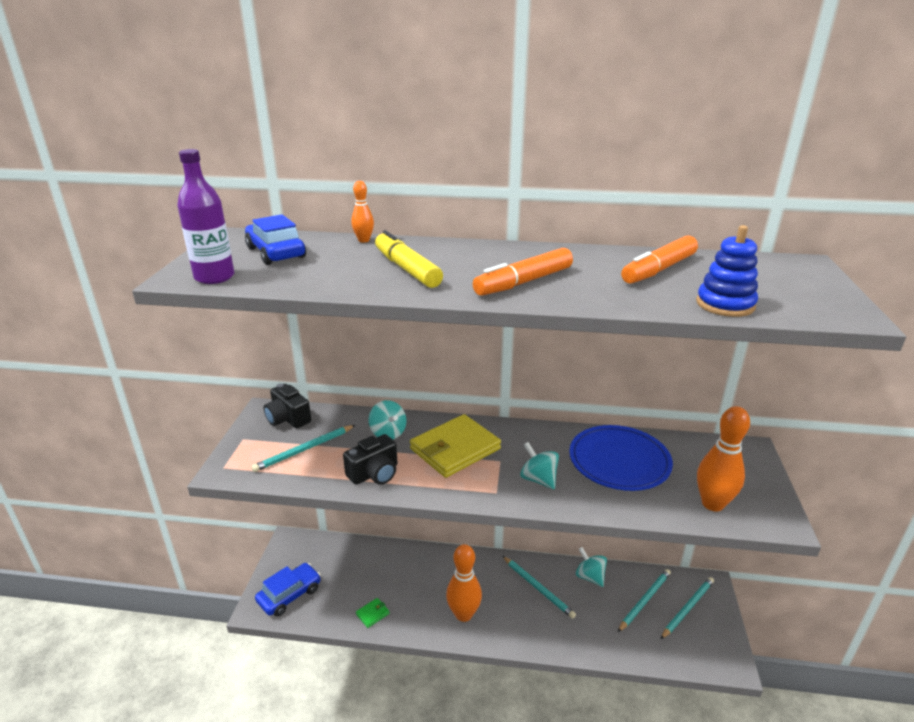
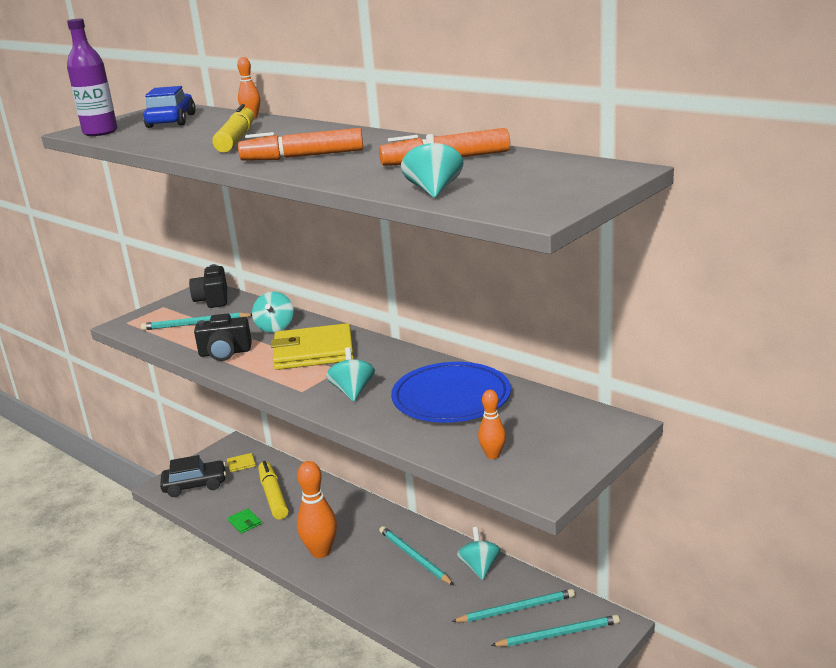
camera: 35 degrees right, 5 degrees down
blue car [255,563,321,617] -> black car [160,455,226,497]
green wallet [356,598,390,628] -> green wallet turned 60 degrees clockwise [228,508,262,534]
turquoise pencil [503,556,576,619] -> turquoise pencil turned 150 degrees clockwise [379,526,454,585]
blue stacking toy [696,225,758,317] -> turquoise spinning top [401,134,464,198]
orange bowling pin [697,406,750,511] -> orange bowling pin [478,390,506,459], size x0.52
none -> yellow wallet [227,453,256,472]
none -> yellow marker [258,461,289,520]

